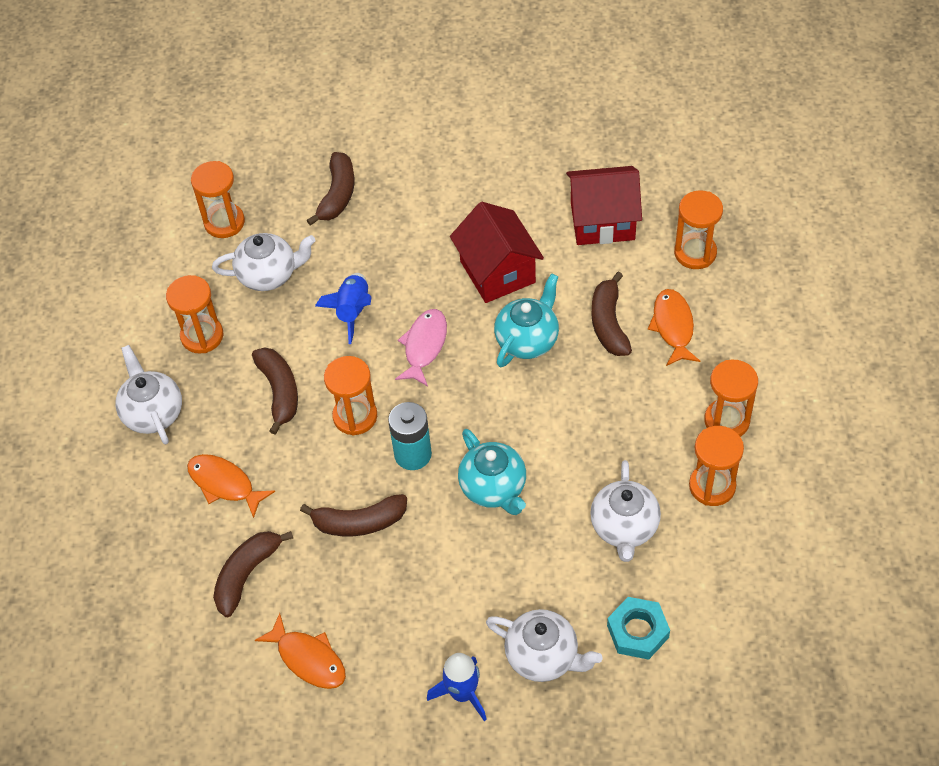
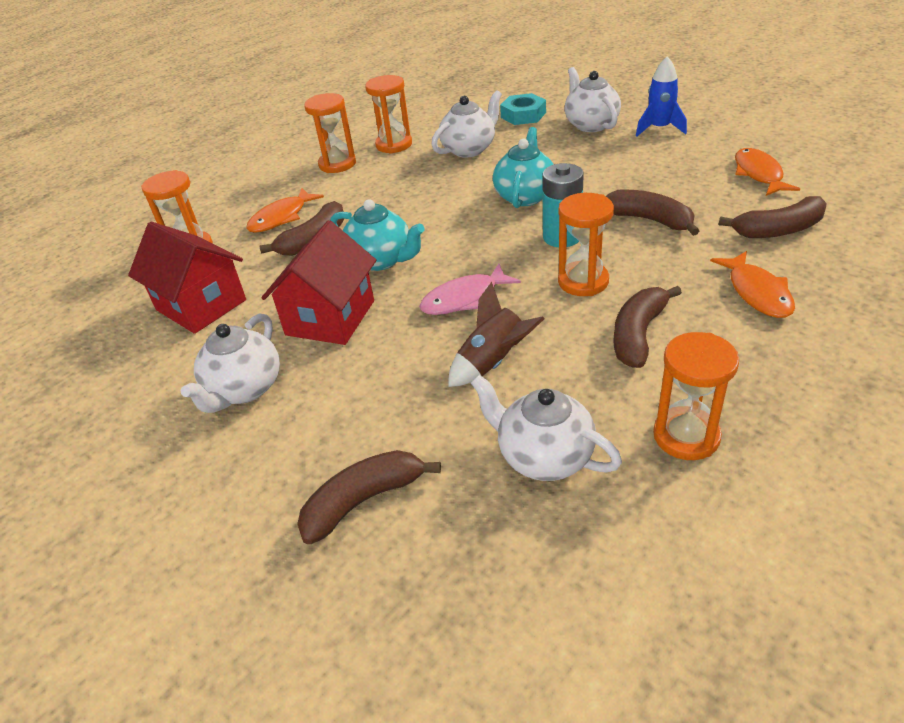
camera: 135 degrees left, 15 degrees down
white teapot [115,345,182,444] -> white teapot moved to [180,313,280,413]
orange hourglass [191,161,245,238] -> none
blue rocket [315,273,371,344] -> brown rocket [448,282,545,387]
turquoise teapot [494,273,559,367] -> turquoise teapot turned 135 degrees counterclockwise [330,199,425,271]

